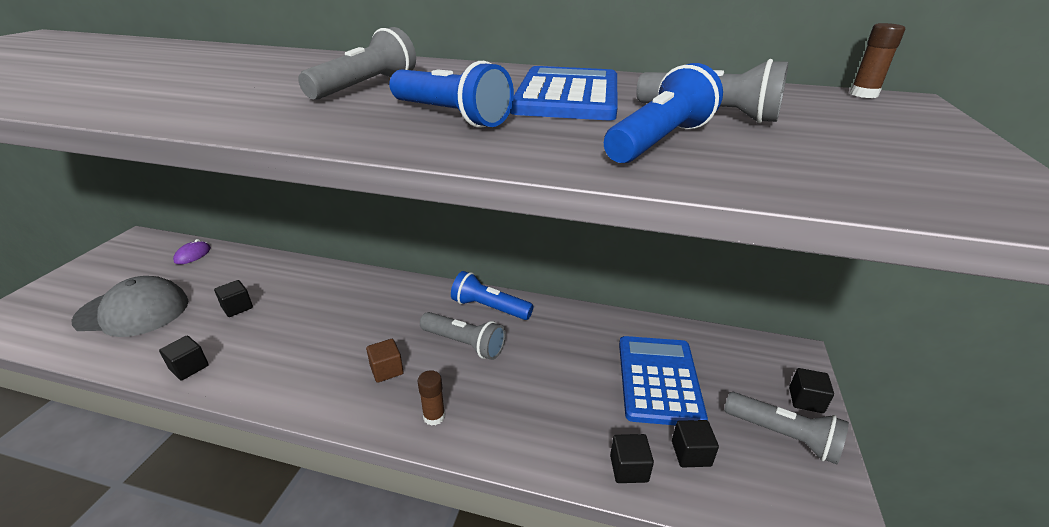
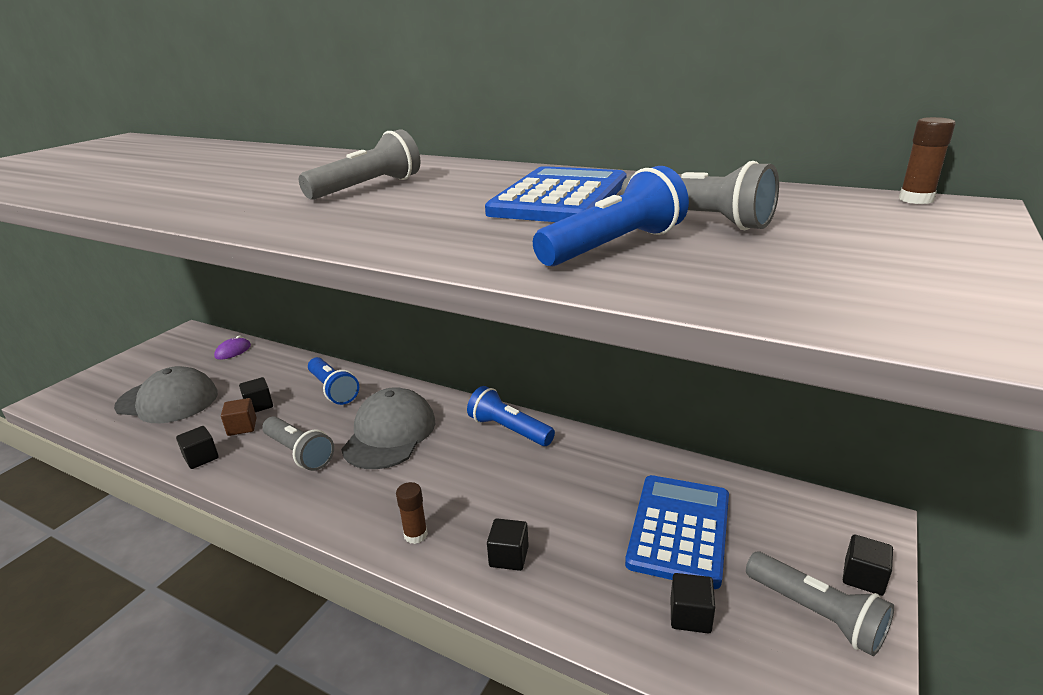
camera: 15 degrees right, 5 degrees down
brown cube [366,339,404,383] -> brown cube moved to [221,398,257,436]
blue flashlight [389,61,514,128] -> blue flashlight moved to [308,357,359,405]
grey flashlight [420,312,506,360] -> grey flashlight moved to [262,416,334,471]
black cube [610,434,654,483] -> black cube moved to [487,518,529,571]
none -> grey cap [341,387,435,469]

